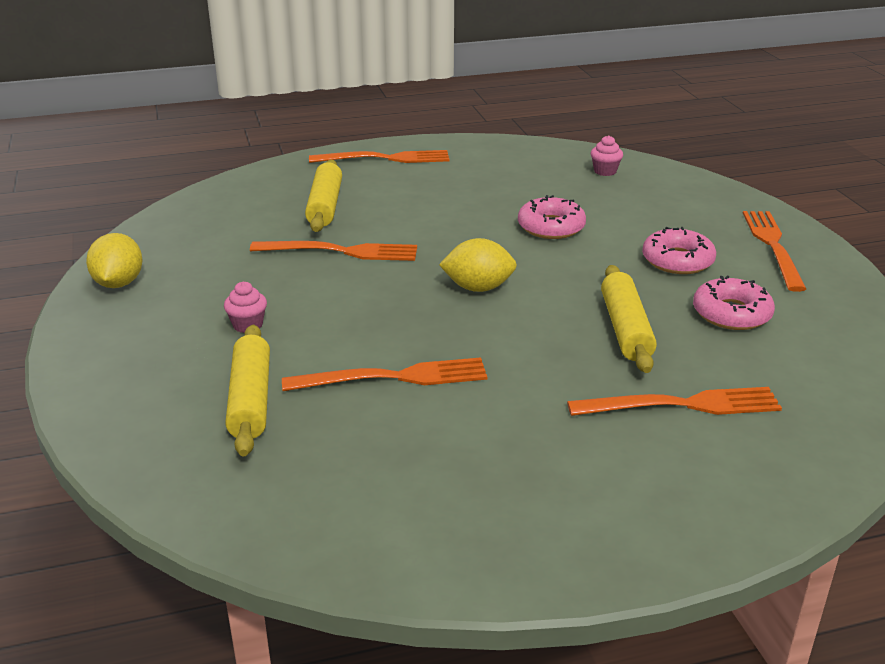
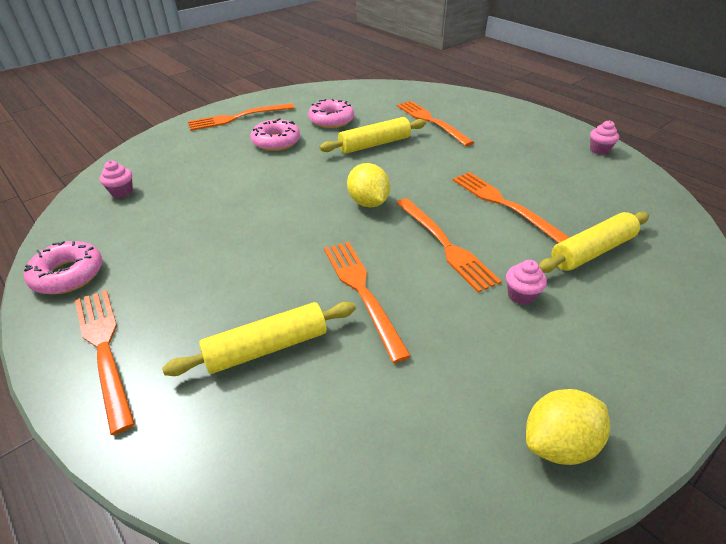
camera: 115 degrees left, 10 degrees up
pink donut [518,195,586,239] -> pink donut moved to [24,241,103,294]
none -> orange fork [397,198,502,293]
none -> pink cupcake [590,120,619,155]

